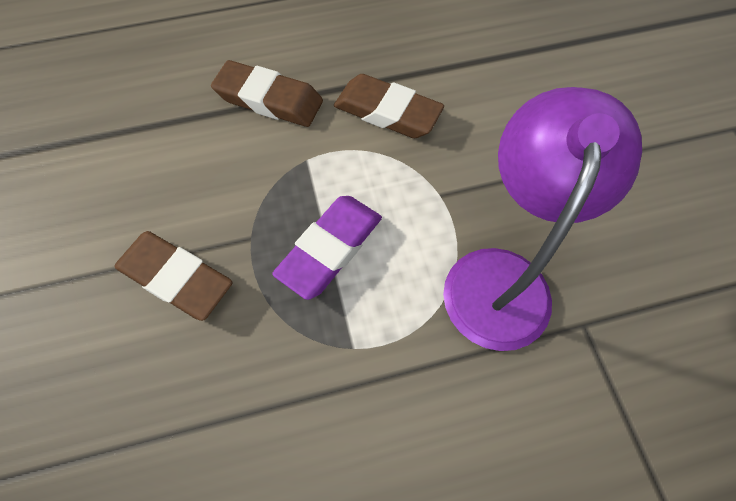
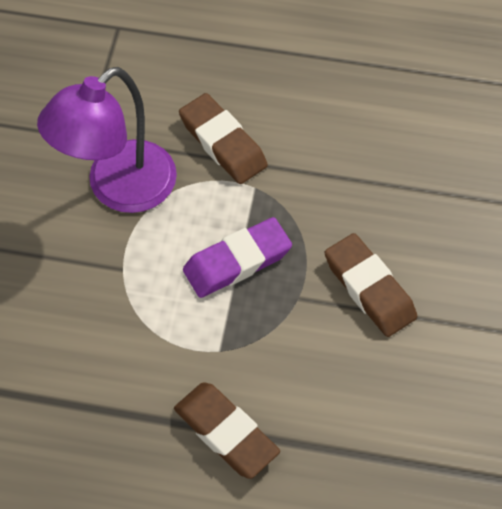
camera: 155 degrees left, 5 degrees down
brown eraser [334,74,444,138] -> brown eraser moved to [179,93,268,184]

